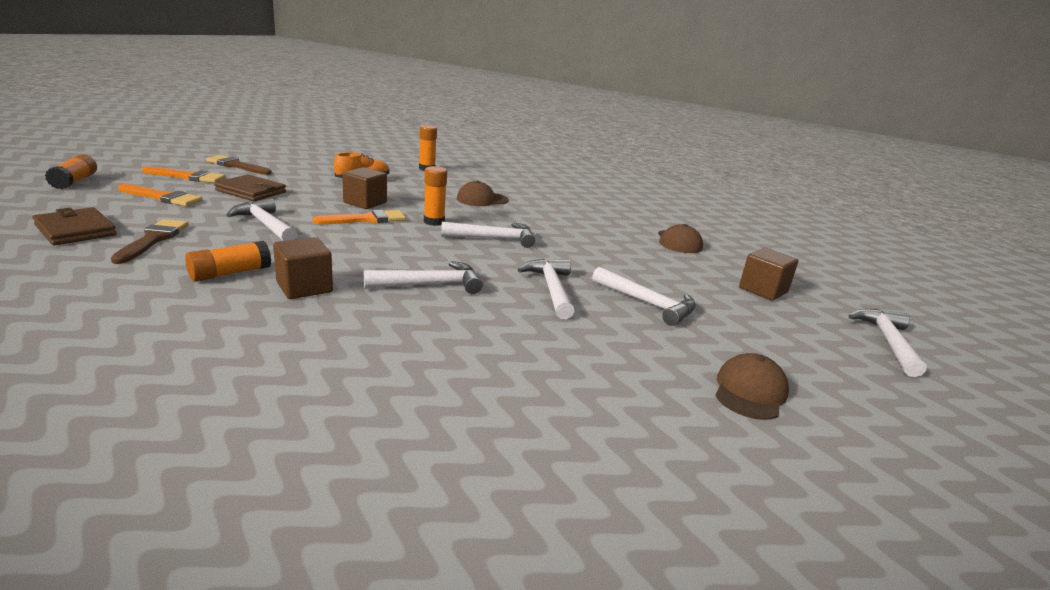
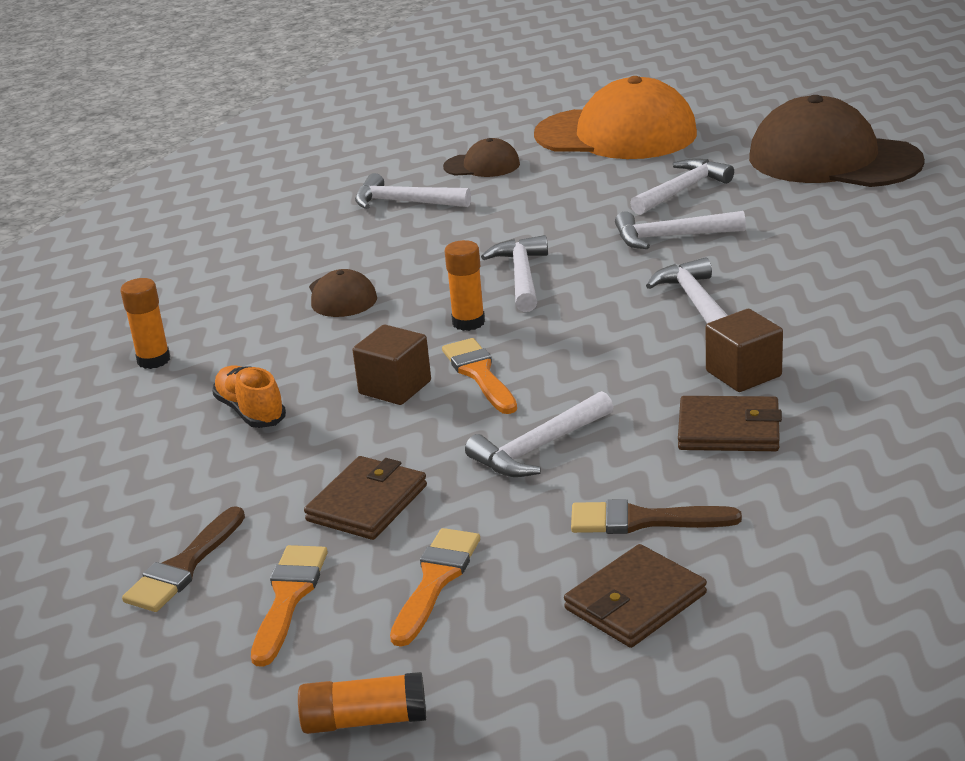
camera: 80 degrees left, 5 degrees up
orange glue stick [185,241,271,282] -> brown wallet [678,396,782,451]
brown cap [715,353,789,420] -> brown cap [749,95,925,187], size x2.18
brown cube [739,248,799,301] -> orange cap [534,76,697,159]
white hammer [849,309,927,377] -> white hammer moved to [355,173,471,209]

